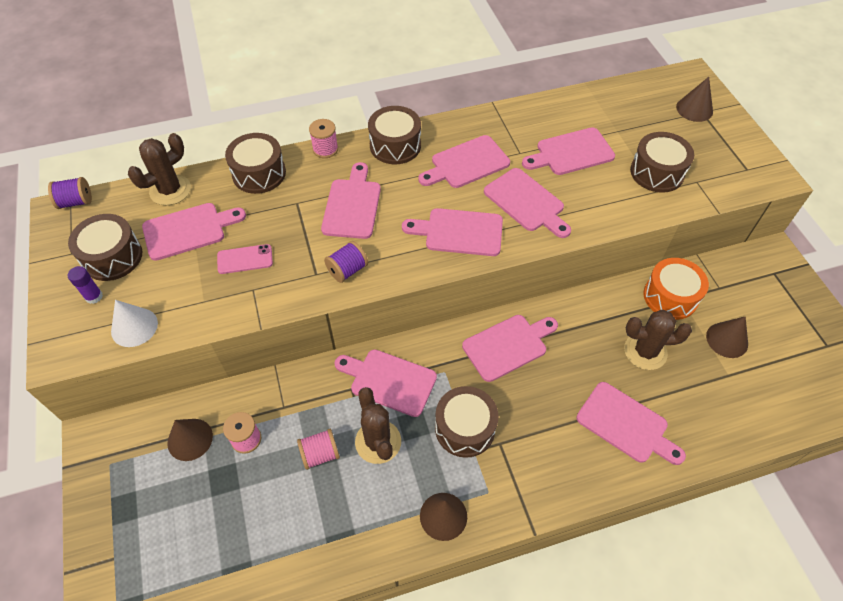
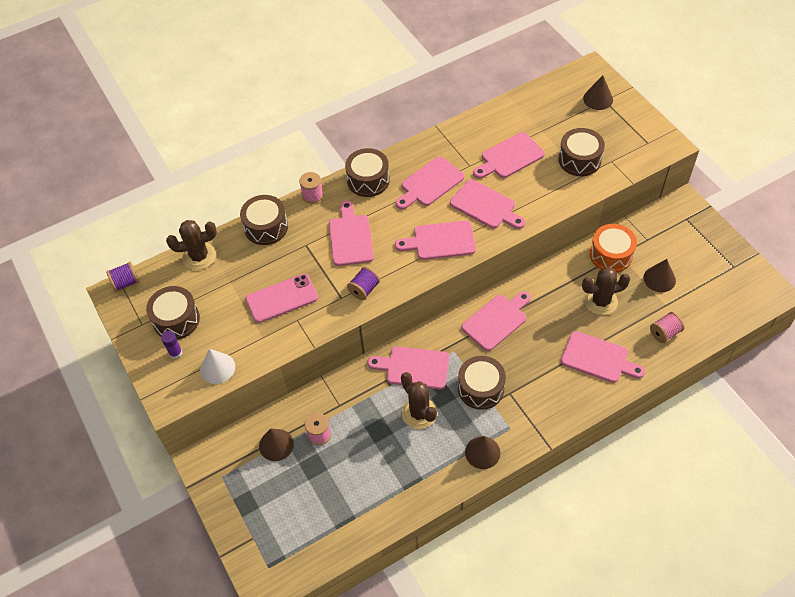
camera: 10 degrees left, 0 degrees up
brown cactus [128,133,191,205] -> brown cactus turned 45 degrees clockwise [166,220,217,270]
pink cutting board [142,203,246,261] -> none
pink phone [217,244,273,274] -> pink phone [246,274,318,323], size x1.58
pink spool [297,429,340,470] -> pink spool moved to [650,312,685,343]

